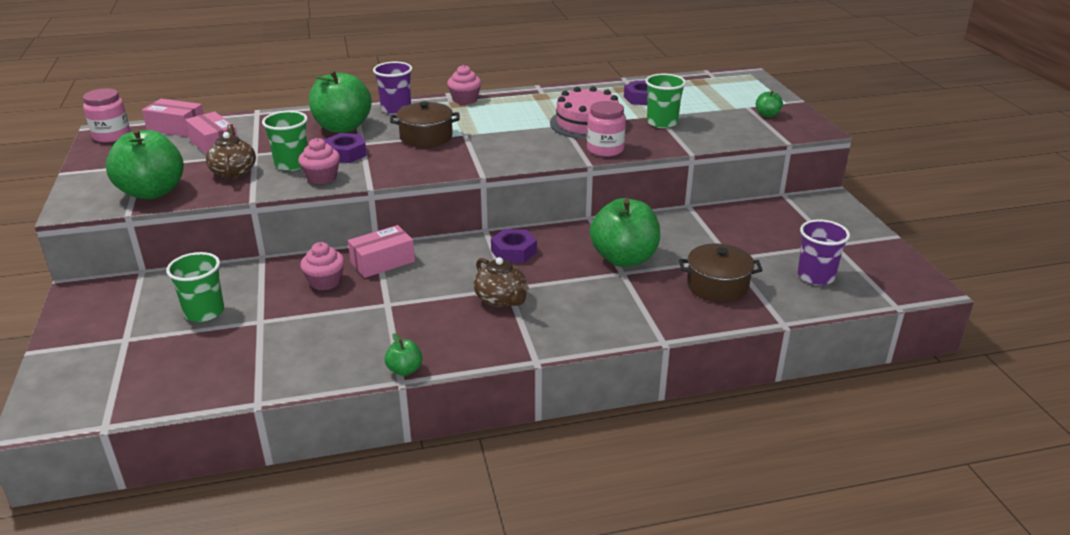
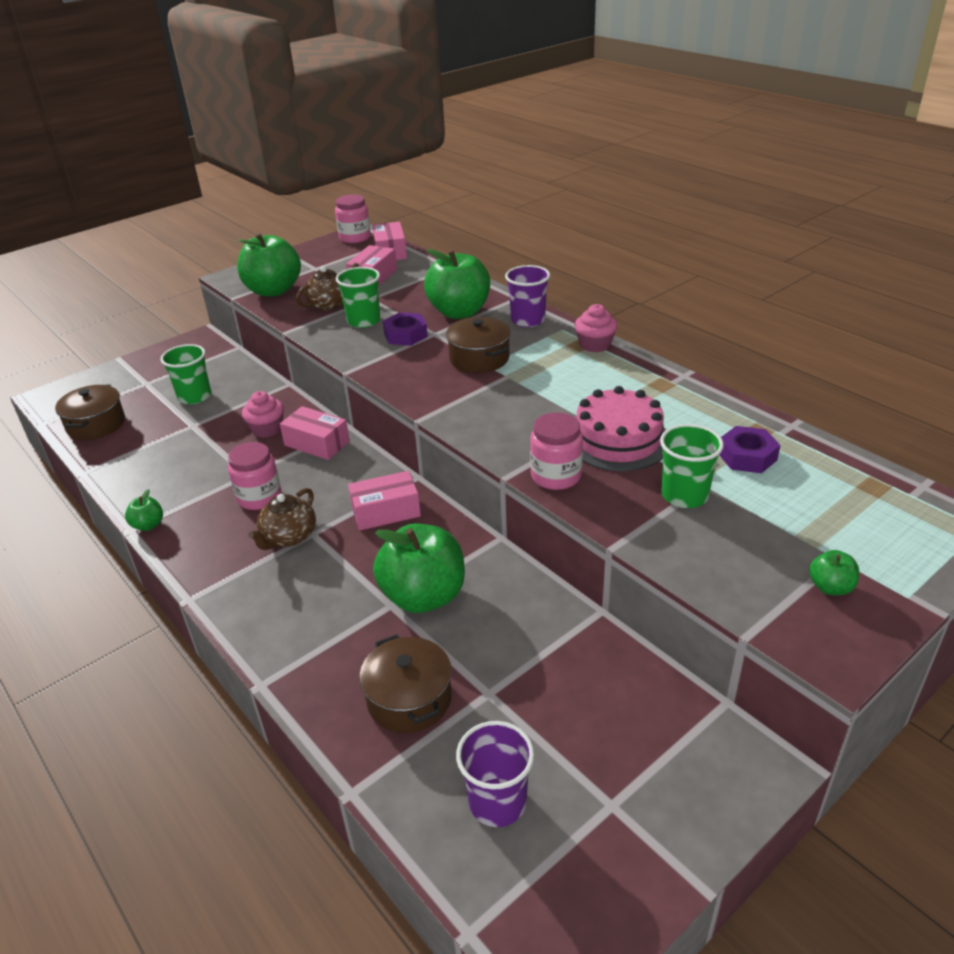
camera: 65 degrees right, 5 degrees up
pink cupcake [298,138,340,184] -> none
purple nut [491,229,537,263] -> pink box [348,471,421,530]
none -> brown pot [55,385,125,440]
none -> pink jar [228,442,281,510]

